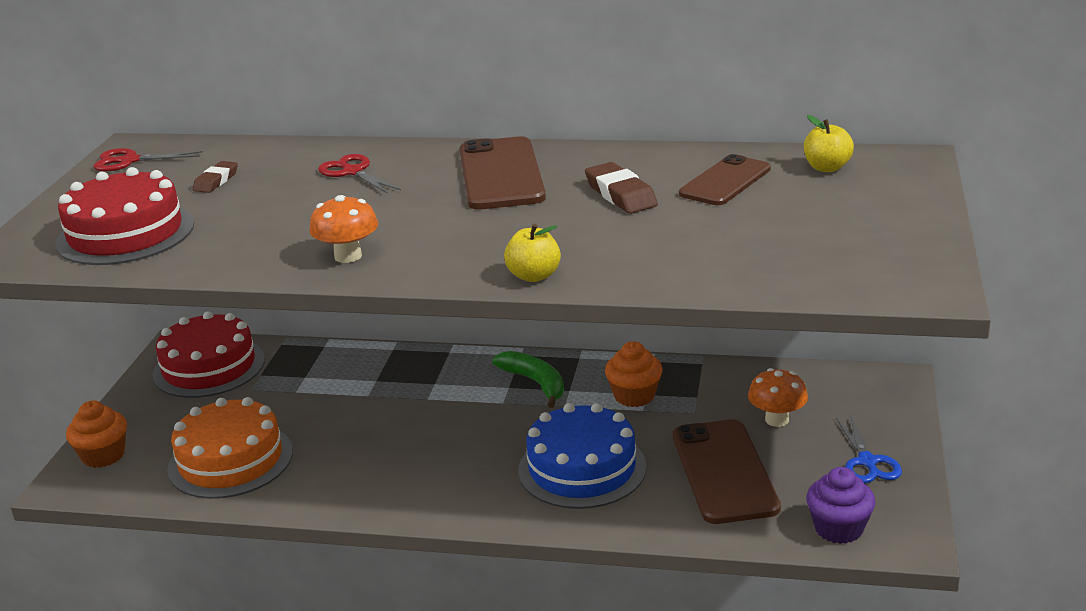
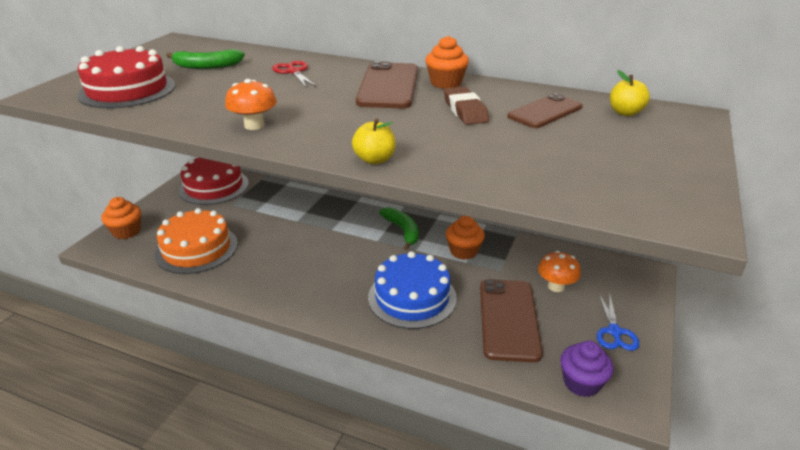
camera: 10 degrees right, 5 degrees up
red scissors [93,148,203,171] -> none
brown eraser [193,161,238,193] -> green banana [166,49,245,69]
none -> orange cupcake [425,36,469,89]

